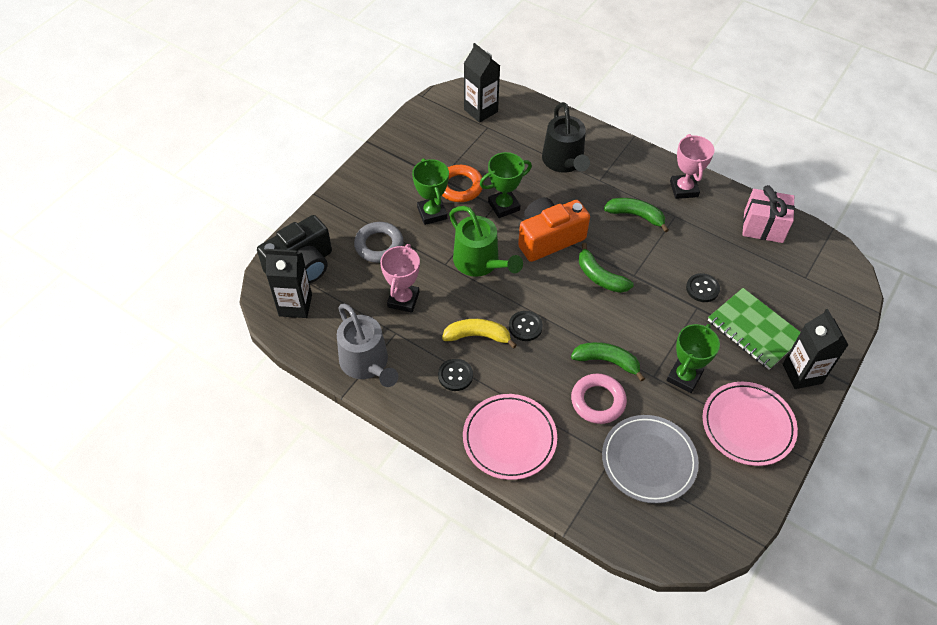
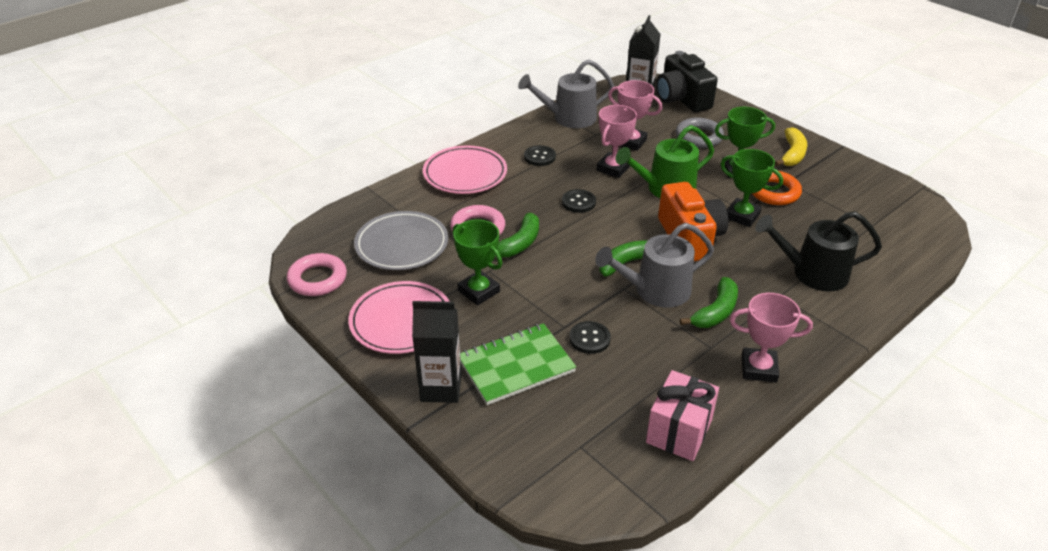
camera: 105 degrees right, 15 degrees down
yellow banana [442,319,517,349] -> yellow banana moved to [775,127,807,166]
black carton [464,43,500,123] -> none
green trophy [480,152,532,218] -> green trophy turned 45 degrees counterclockwise [720,149,783,227]
none -> pink ring [287,253,347,296]
none -> grey watering can [595,223,714,307]
none -> pink trophy [597,105,637,178]

